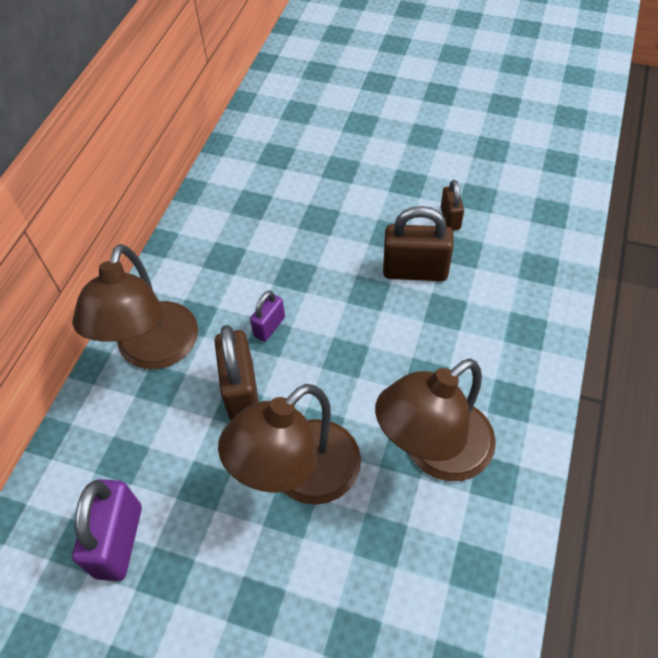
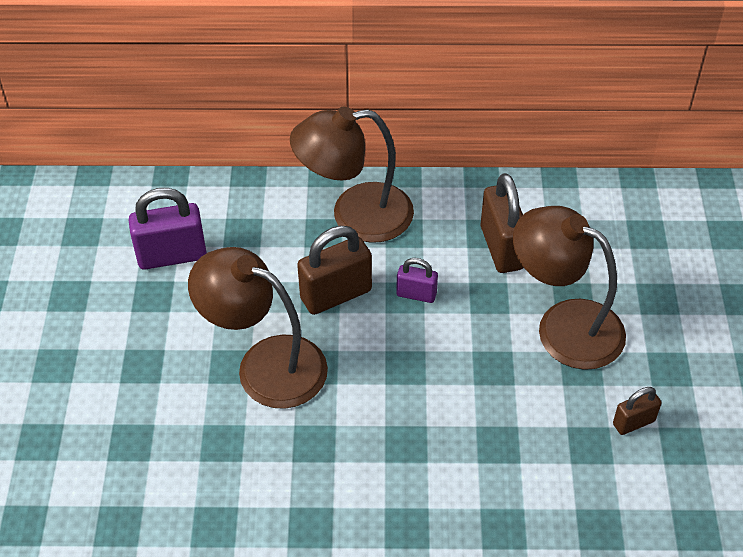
camera: 70 degrees right, 5 degrees down
brown lamp [375,358,496,481] -> brown lamp moved to [513,206,626,370]
brown padlock [383,206,454,281] -> brown padlock moved to [481,173,524,273]

